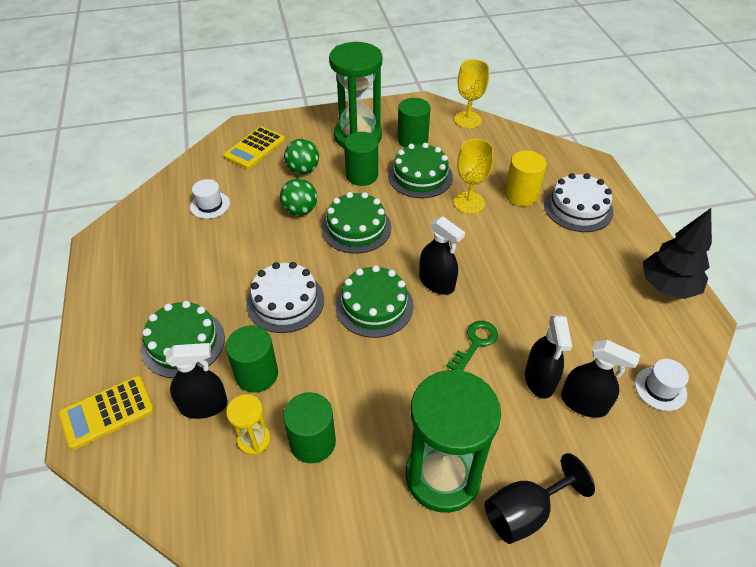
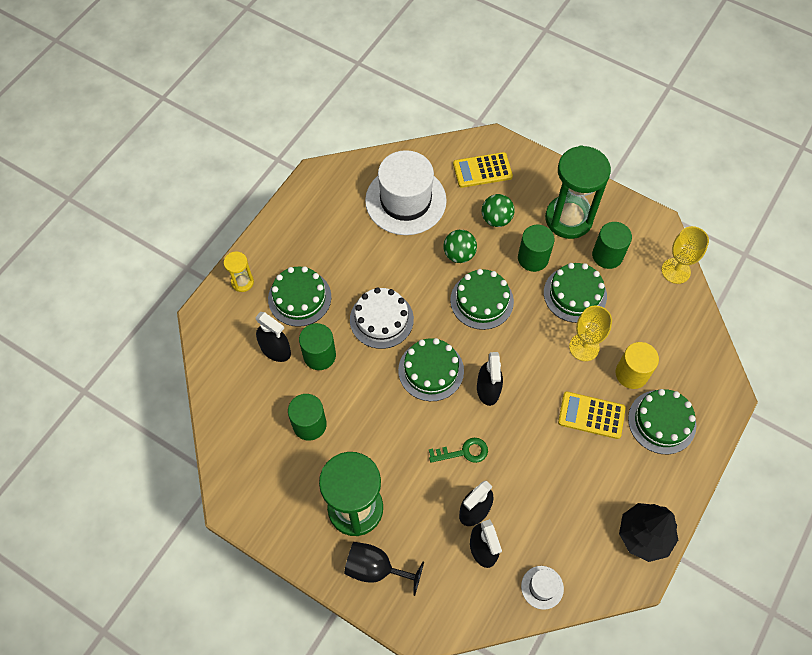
camera: 45 degrees right, 15 degrees up
yellow calculator [59,376,154,450] -> yellow calculator moved to [558,392,626,439]
white hat [190,179,230,219] -> white hat [365,150,447,235], size x2.33
yellow hourglass [226,394,271,455] -> yellow hourglass moved to [224,252,254,292]
white cake [544,173,613,232] -> green cake [628,389,696,454]

